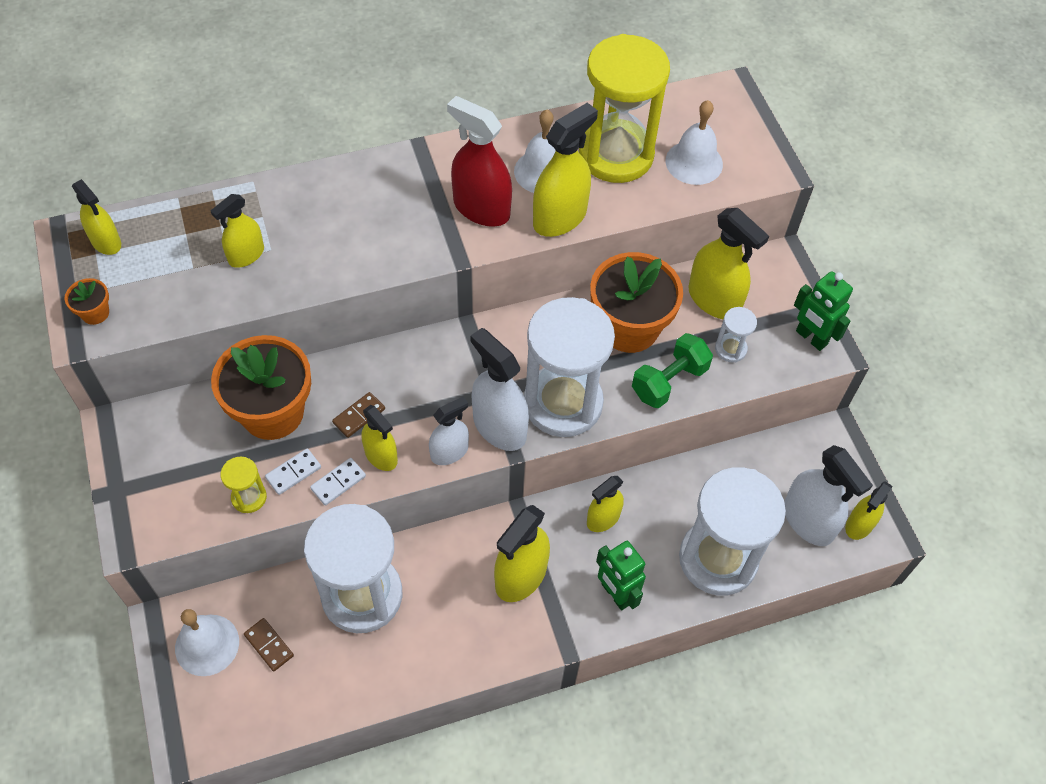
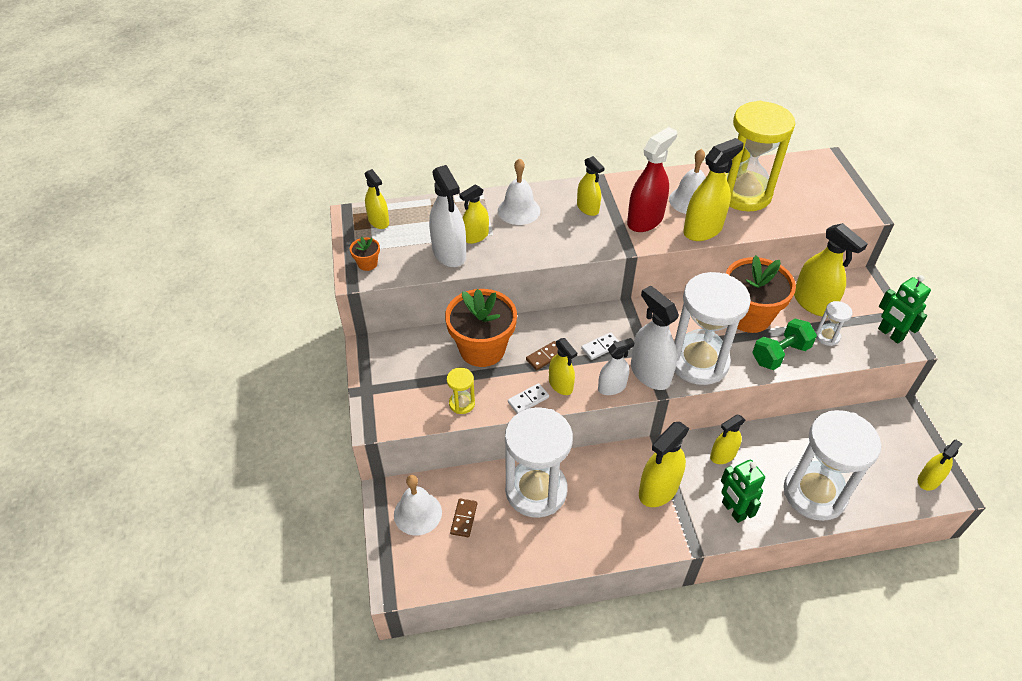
camera: 10 degrees right, 10 degrees down
brown domino [244,618,294,672] -> brown domino turned 45 degrees clockwise [450,498,477,537]
white domino [265,448,321,495] -> white domino moved to [581,332,619,360]
red spray bottle [447,96,512,227] -> red spray bottle turned 90 degrees clockwise [627,127,677,232]
white bell [665,100,723,185] -> white bell moved to [498,158,540,225]
white spray bottle [784,445,873,546] -> white spray bottle moved to [429,165,466,267]
none -> yellow spray bottle [577,156,605,216]

